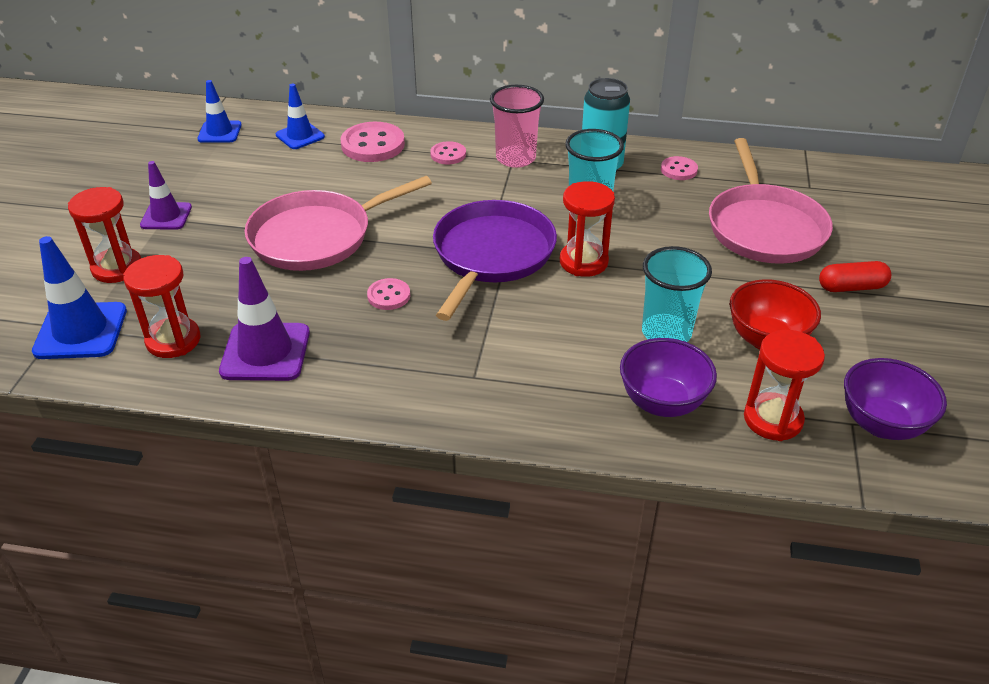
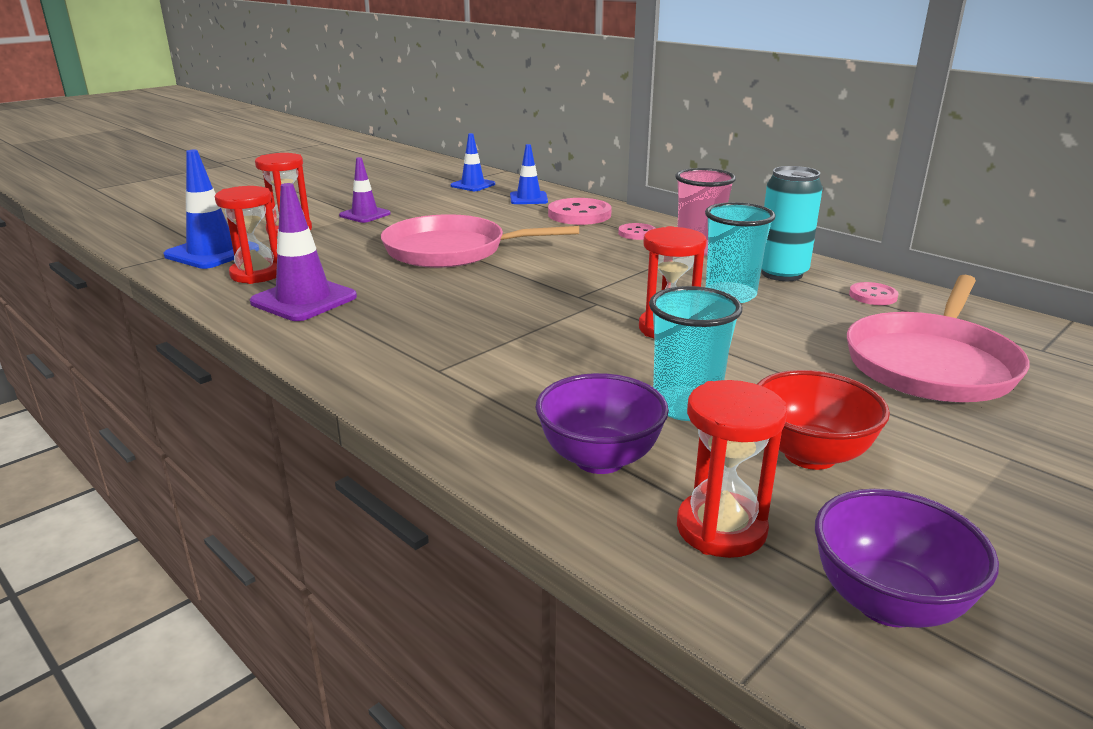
camera: 35 degrees right, 15 degrees down
pink button [367,278,410,310] -> none
purple pan [433,200,557,321] -> none
red capsule [819,261,891,292] -> none

